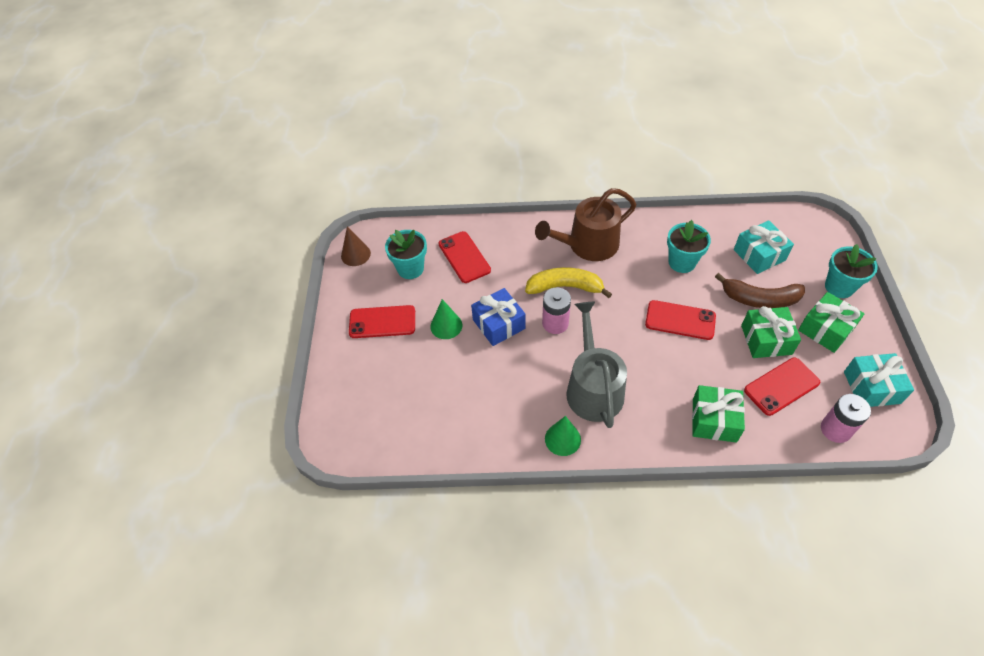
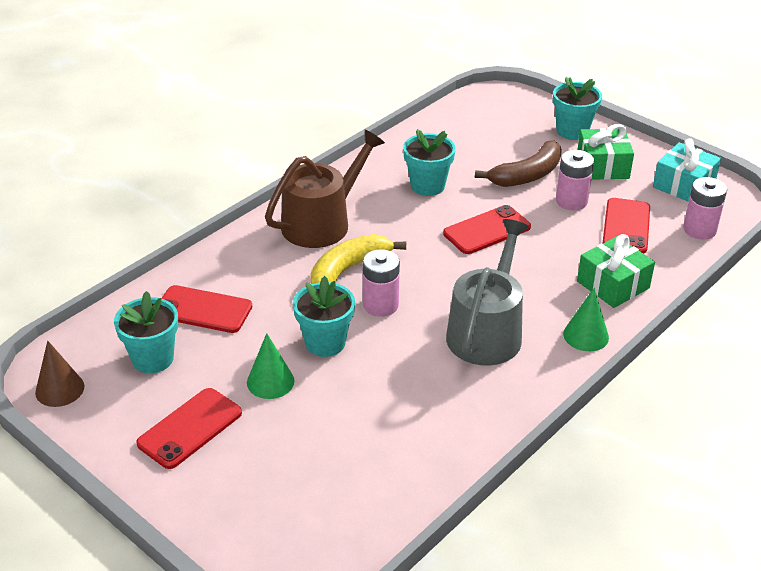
camera: 50 degrees left, 15 degrees down
blue gift [471,288,526,346] -> turquoise flower pot [293,276,355,357]
brown watering can [535,188,636,261] -> brown watering can turned 150 degrees counterclockwise [265,129,385,248]
green cone [545,416,581,456] -> green cone moved to [563,288,609,351]
grey watering can [566,302,627,428] -> grey watering can turned 75 degrees clockwise [446,219,529,366]
turquoise gift [734,220,794,274] -> none
green gift [741,306,801,358] -> pink battery [556,150,594,210]

